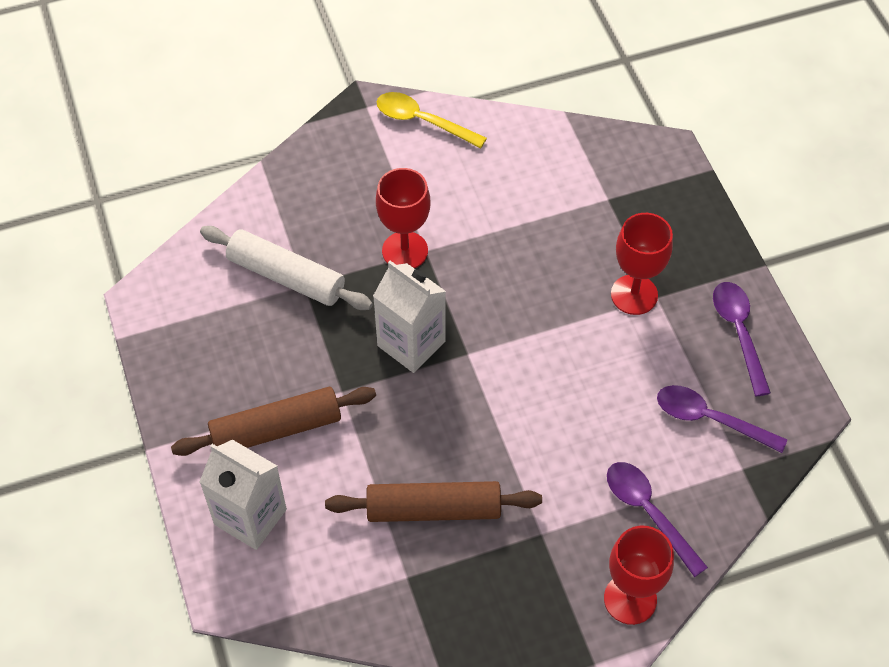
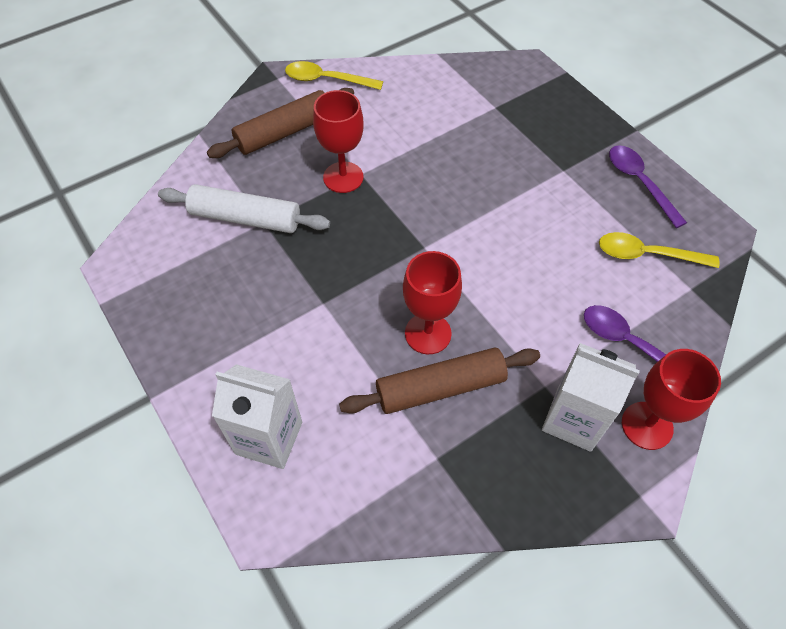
camera: 15 degrees left, 0 degrees up
brown rolling pin [171,387,376,456] -> brown rolling pin moved to [207,88,354,158]
white carton [373,261,446,373] -> white carton moved to [542,343,640,452]
red goblet [611,213,673,315] -> red goblet moved to [403,251,462,354]
purple spoon [657,385,787,453] -> yellow spoon [599,232,720,268]

